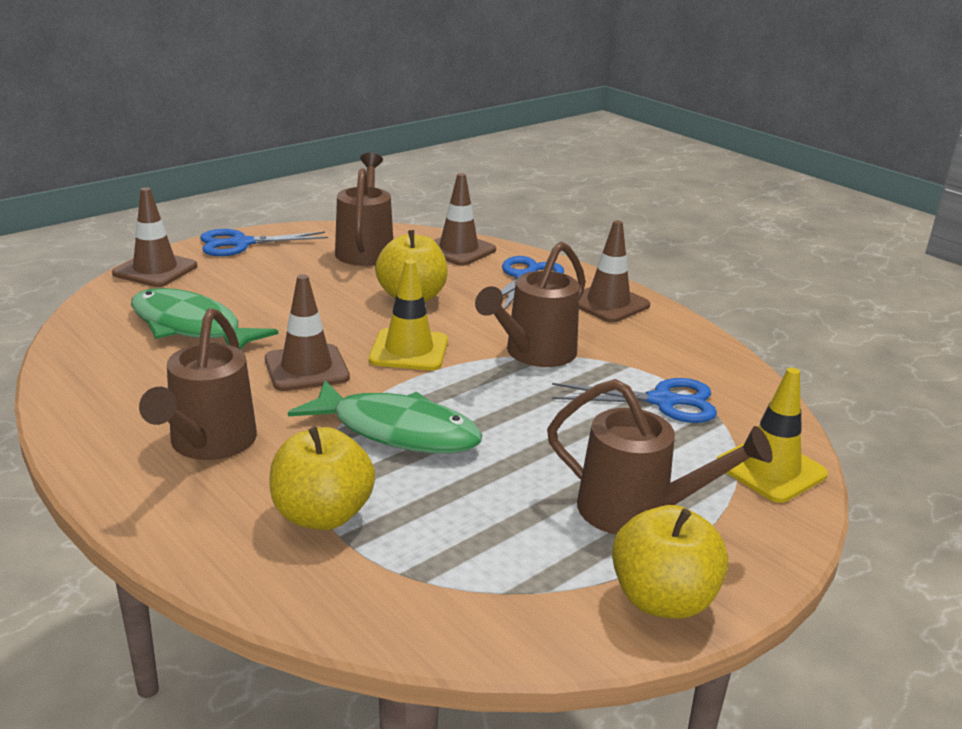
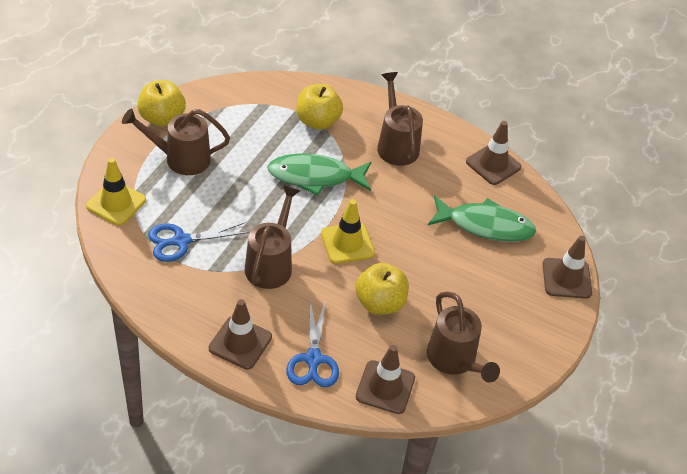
camera: 155 degrees right, 20 degrees up
blue scissors [200,229,328,256] -> none
brown traffic cone [265,274,350,391] -> brown traffic cone moved to [466,121,521,185]

